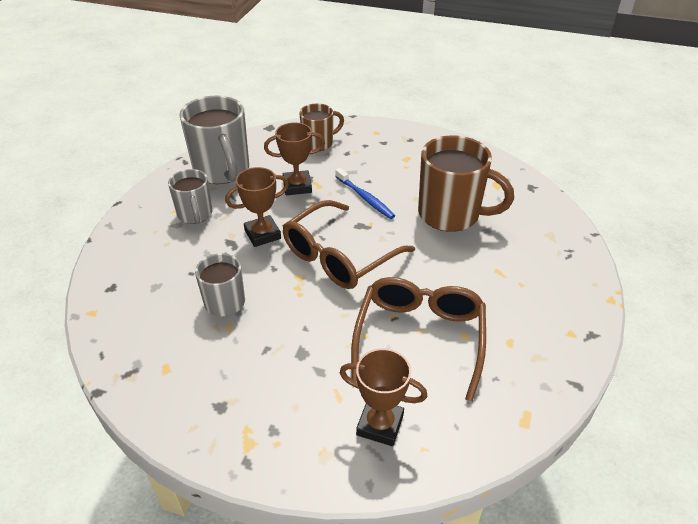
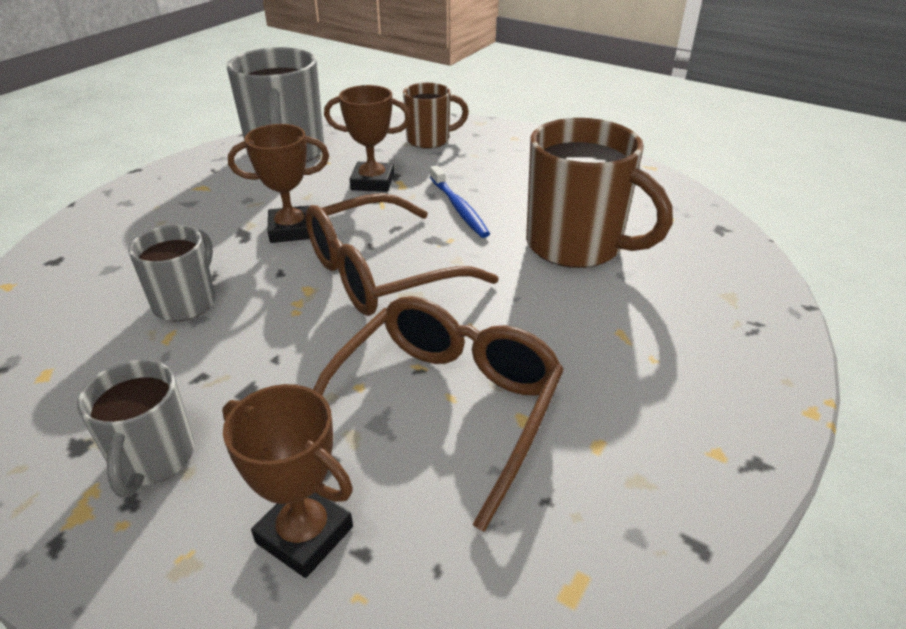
camera: 15 degrees right, 5 degrees down
grey mug [168,169,212,224] -> grey mug moved to [77,360,195,498]

